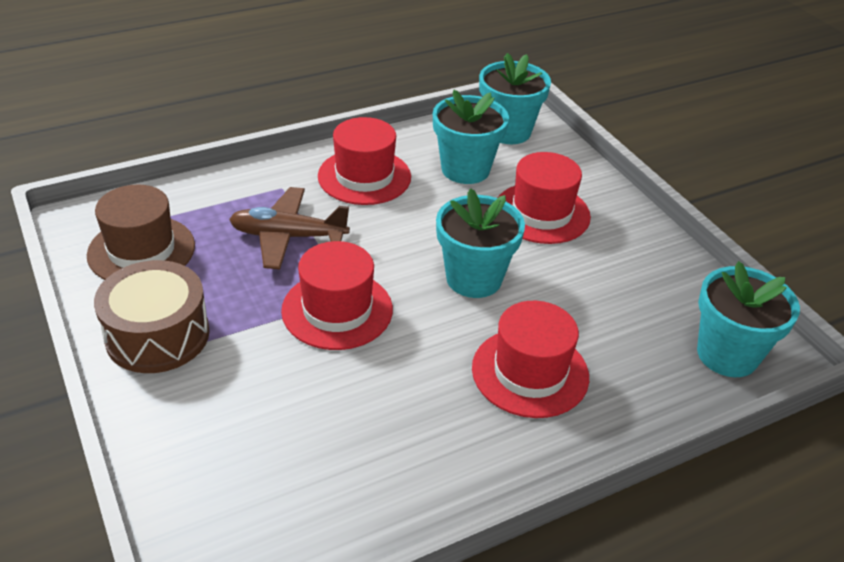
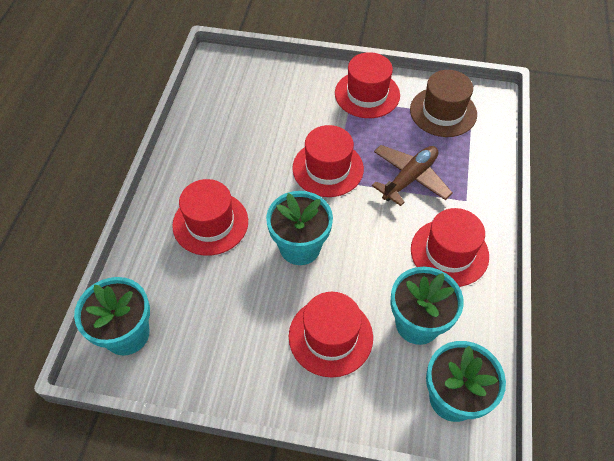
camera: 130 degrees right, 15 degrees up
brown drum [94,260,210,373] -> red hat [335,52,400,118]

